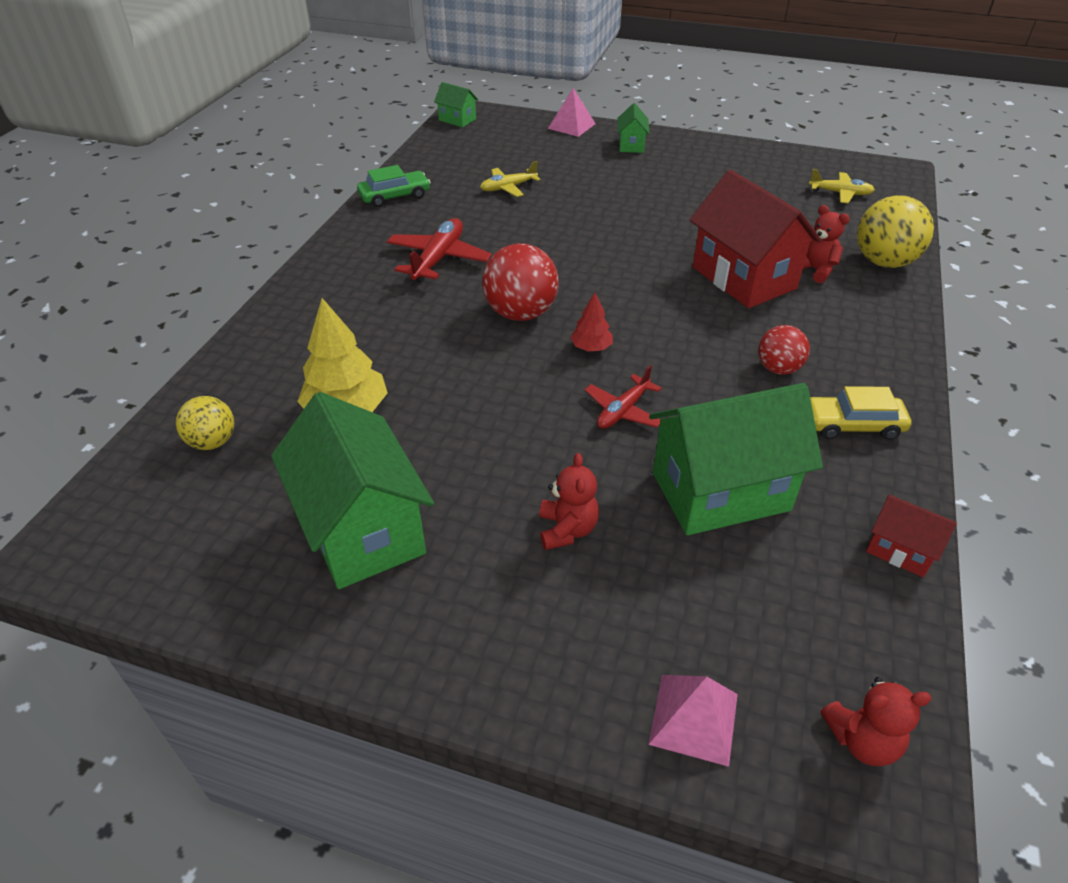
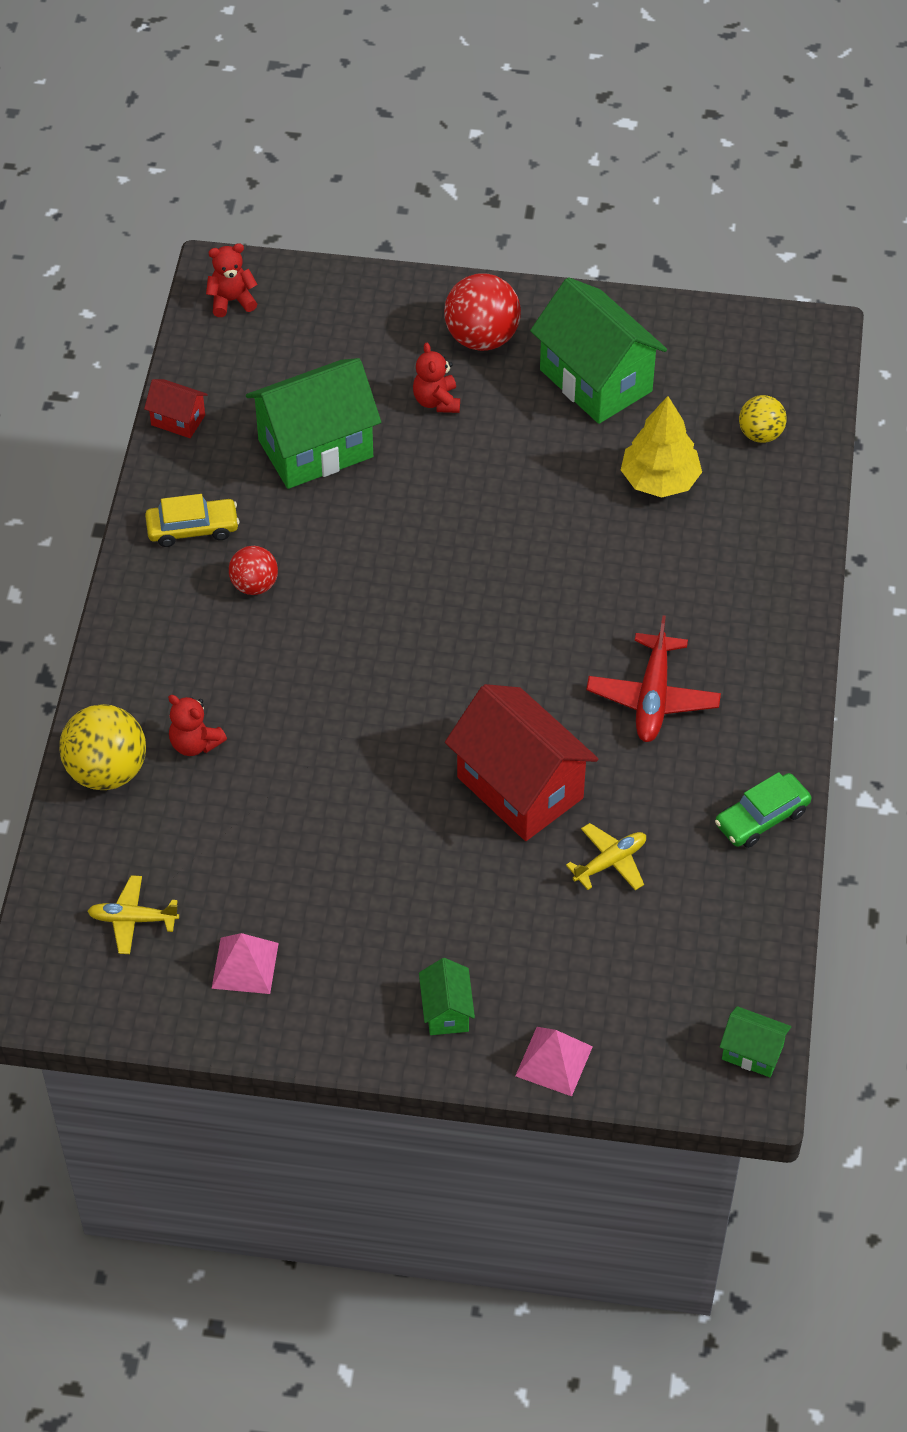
camera: 170 degrees right, 10 degrees up
red ball [482,243,559,321] -> red ball moved to [444,273,521,351]
red tree [570,293,613,352] -> none
red plane [585,365,662,429] -> none
pink pyramid [649,675,738,767] -> pink pyramid moved to [211,933,279,994]
red house [690,170,821,308] -> red house moved to [445,684,598,841]

